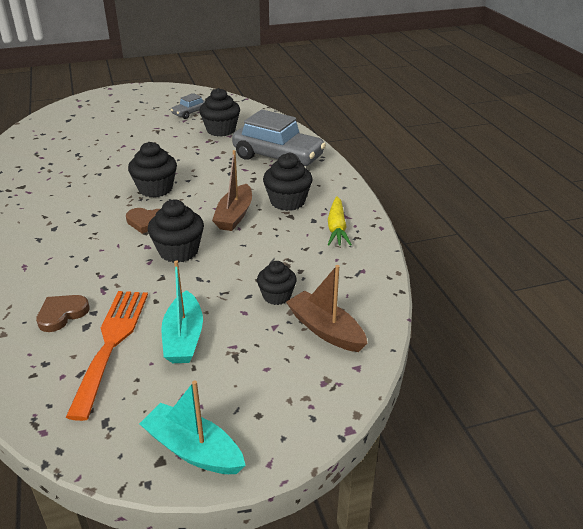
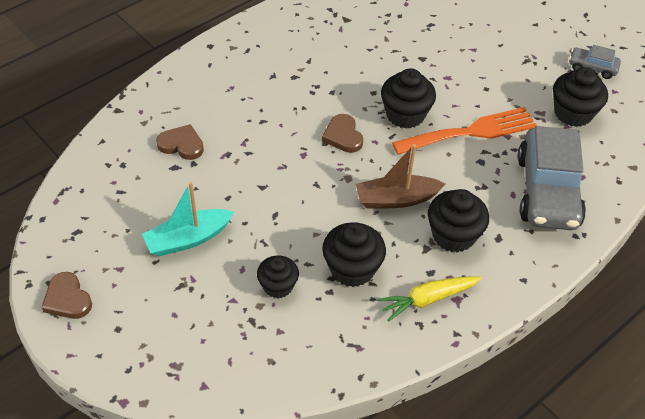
camera: 65 degrees right, 15 degrees up
orange fork [65,291,148,421] -> orange fork moved to [392,107,537,155]
turquoise boat [139,380,246,474] -> brown heart [41,272,92,319]
black cupcake [148,199,204,263] -> black cupcake moved to [322,222,386,287]
brown boat [286,265,368,352] -> none

